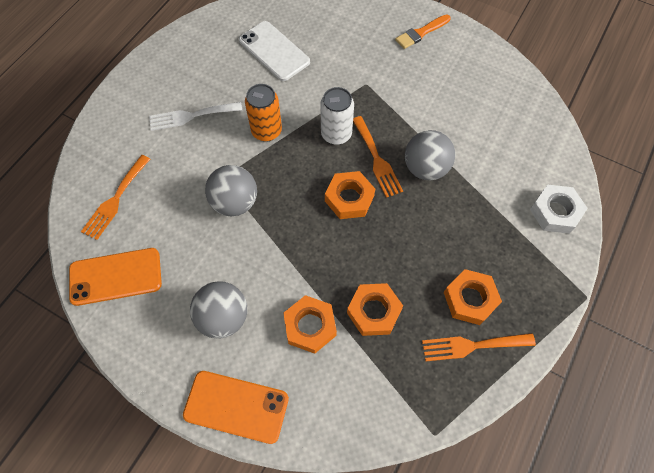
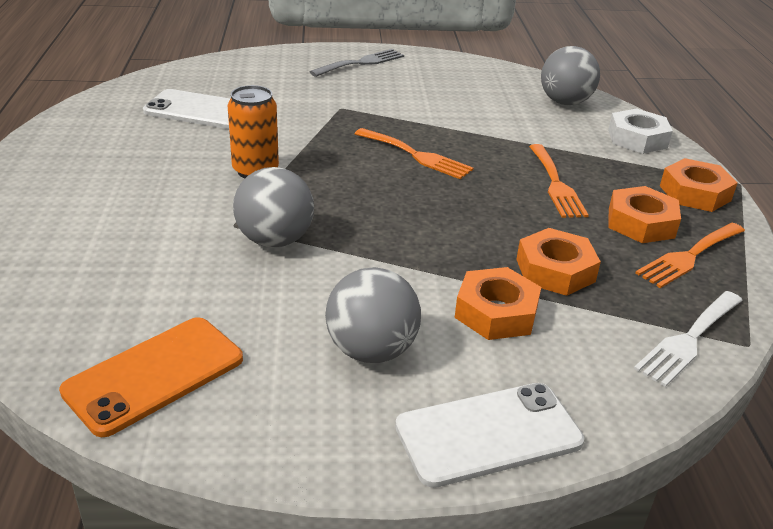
camera: 35 degrees left, 30 degrees down
orange fork [81,155,150,240] -> orange fork moved to [529,144,589,218]
white fork [149,102,242,131] -> white fork moved to [634,291,743,387]
orange phone [183,371,289,444] -> white phone [395,383,584,488]
white can [320,87,354,145] -> none
orange nut [325,171,375,219] -> orange nut moved to [660,158,738,212]
orange brush [395,15,451,49] -> grey fork [309,49,404,77]
grey ball [405,130,455,180] -> grey ball moved to [541,46,600,105]

